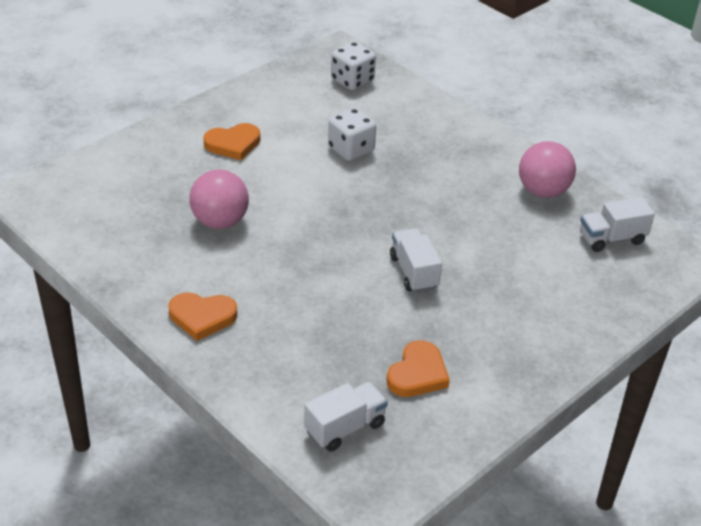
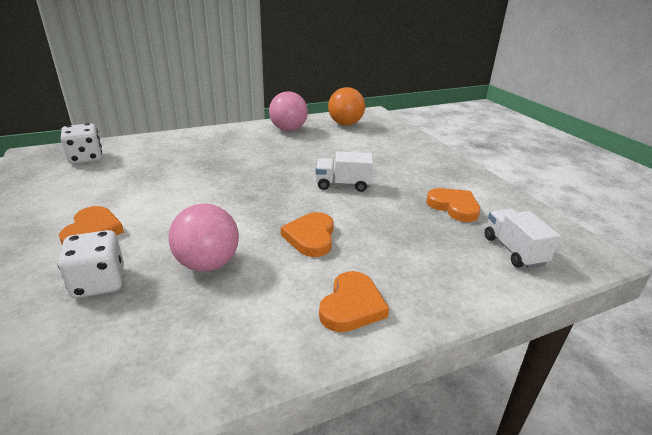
camera: 70 degrees left, 10 degrees down
white dice [328,108,376,161] -> white dice moved to [58,230,124,298]
white truck [580,197,655,252] -> orange ball [328,87,365,125]
none -> orange heart [281,212,334,257]

